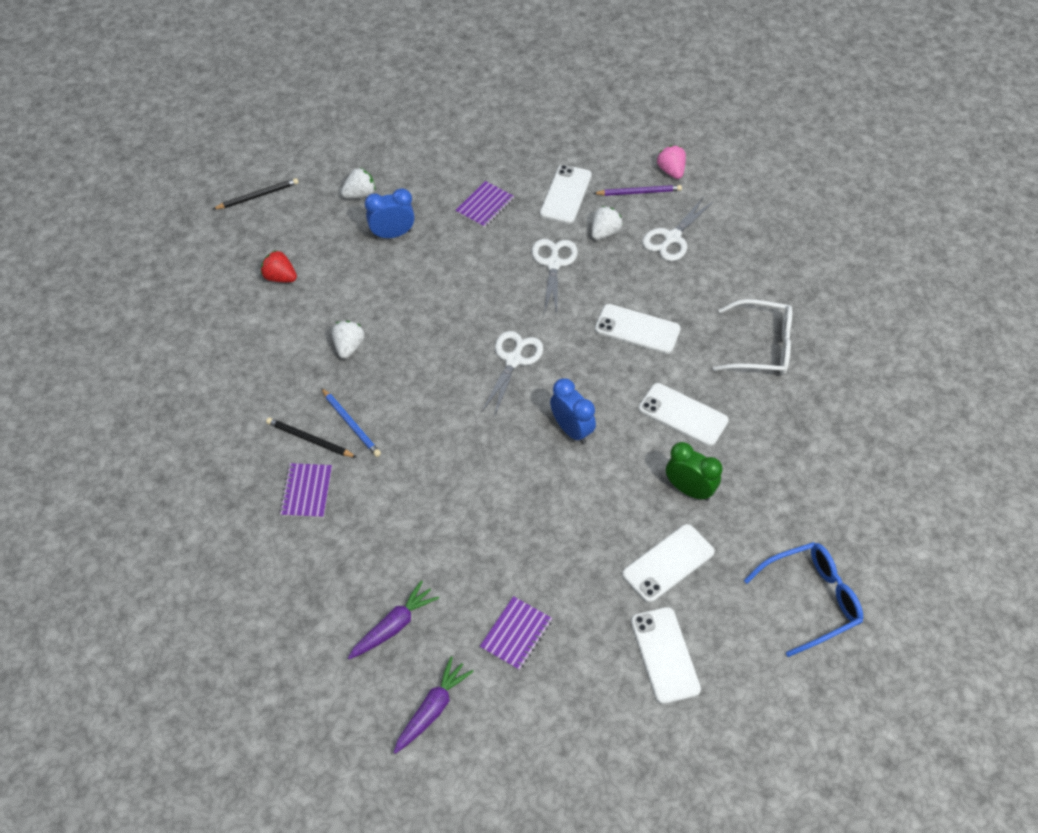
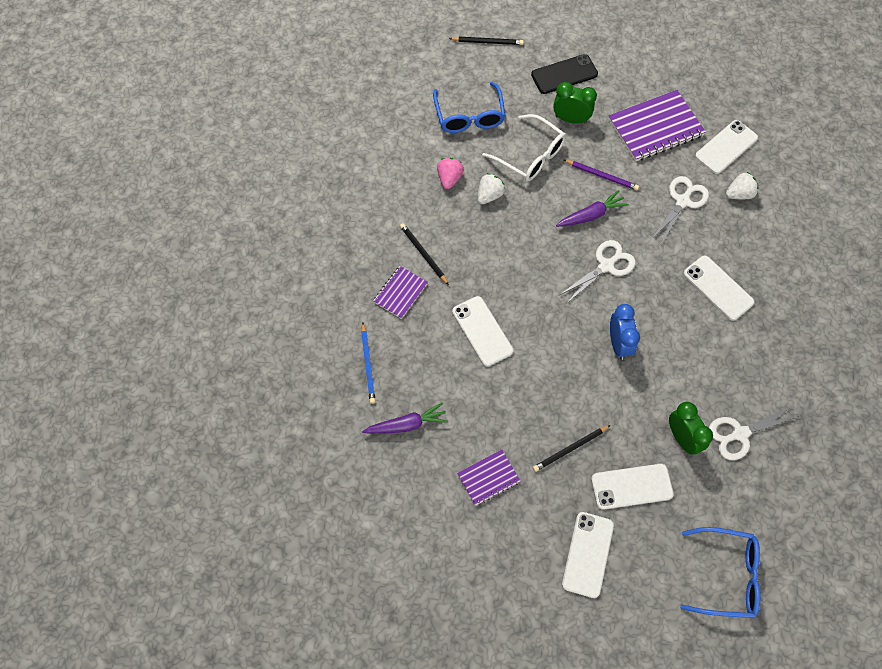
camera: 30 degrees right, 10 degrees up
red strawberry [261,250,297,282] -> blue glasses [433,82,505,133]
blue pencil [321,388,381,457] -> blue pencil moved to [361,322,376,404]
white strawberry [341,168,375,198] -> black phone [531,54,598,94]
blue clock [365,188,415,239] -> green clock [553,82,597,124]
purple carrot [393,656,474,754] -> purple carrot moved to [556,190,629,227]
purple notebook [455,181,514,228] -> purple notebook [608,90,706,162], size x1.82
purple pencil [593,185,682,196] -> purple pencil moved to [564,160,639,190]
white phone [639,383,729,446] -> white phone moved to [452,296,513,367]
white scissors [642,197,714,261] -> white scissors moved to [709,405,799,460]
pink strawberry [657,145,686,179] -> pink strawberry moved to [437,158,464,189]
white glasses [713,299,792,375] -> white glasses moved to [482,114,566,182]
none -> black pencil [533,425,611,472]

